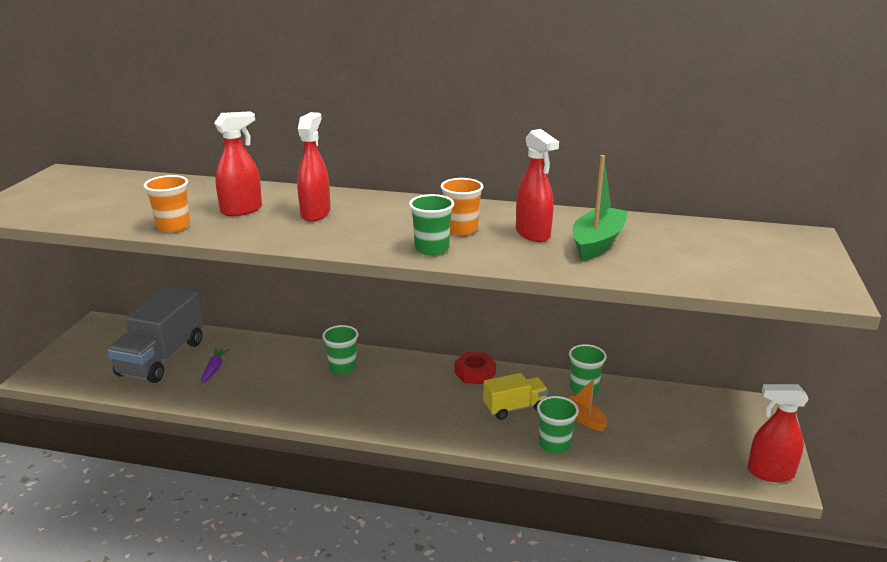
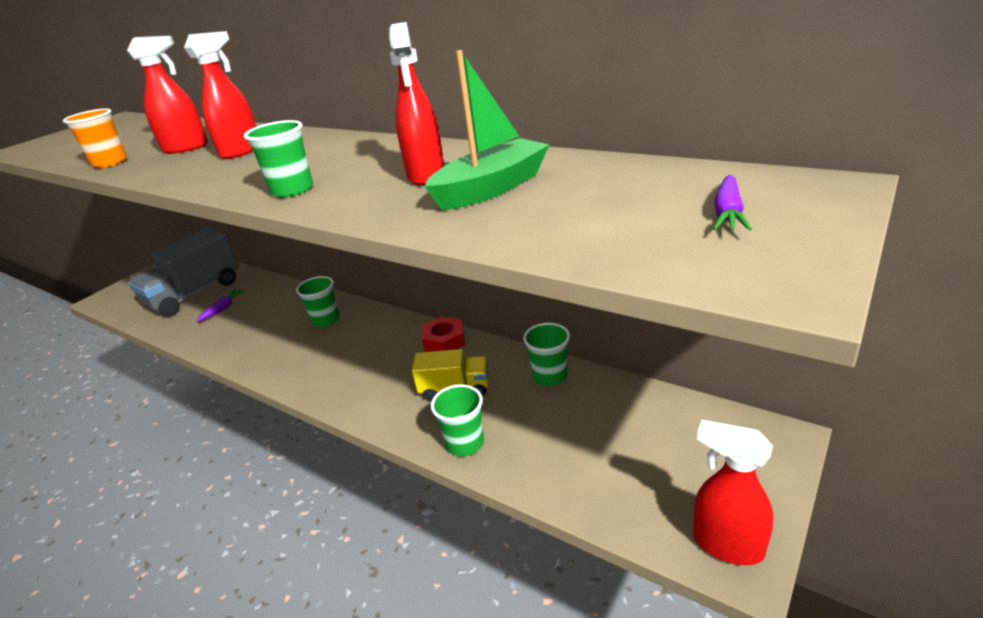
camera: 25 degrees right, 5 degrees up
orange cup [441,178,484,235] -> none
orange boat [568,379,608,431] -> none
none -> purple carrot [713,175,752,231]

